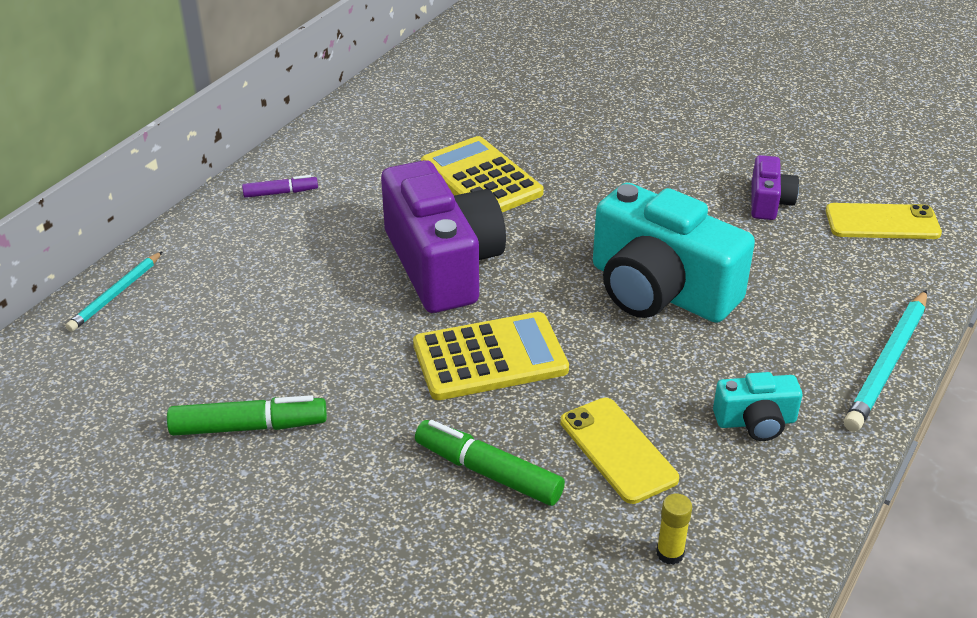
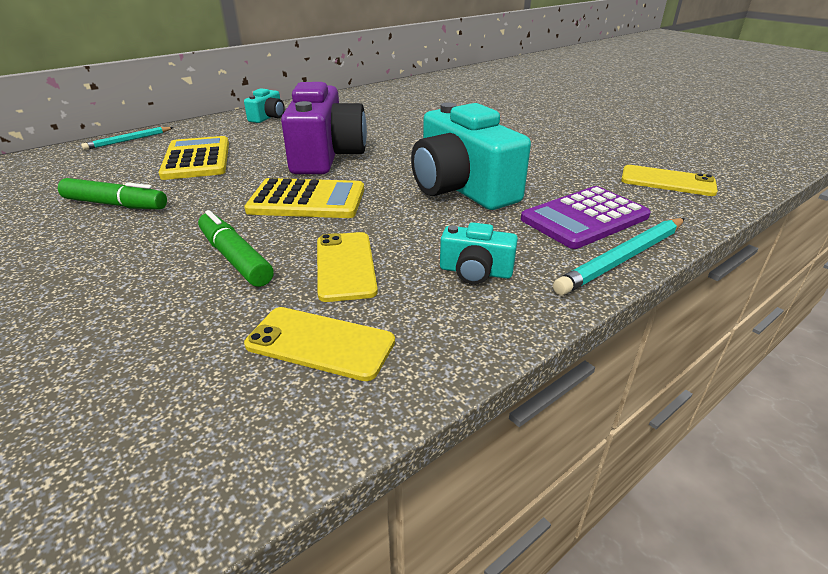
camera: 20 degrees right, 5 degrees down
purple marker [242,175,318,198] -> turquoise camera [244,88,285,123]
yellow calculator [421,136,544,212] -> yellow calculator moved to [159,136,229,180]
yellow glue stick [656,494,692,565] -> yellow phone [244,307,395,381]
purple camera [751,155,799,220] -> none
none -> purple calculator [521,186,651,249]

